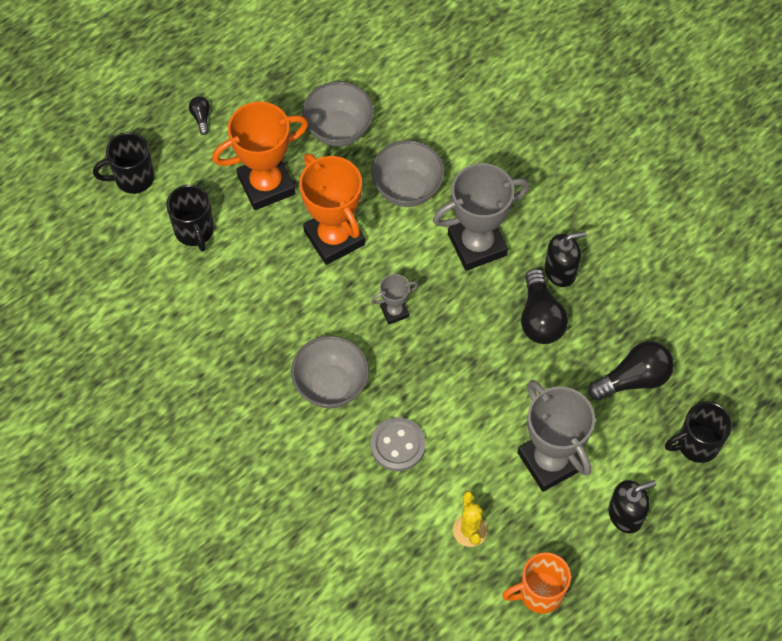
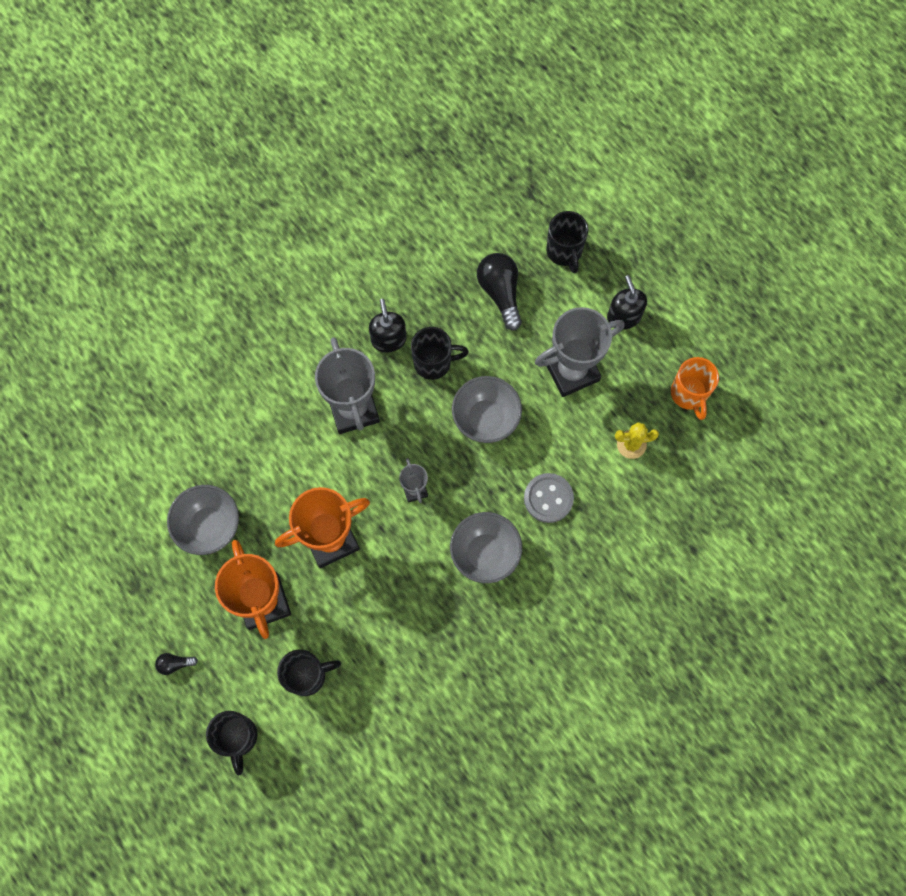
camera: 85 degrees left, 10 degrees up
grey bowl [371,140,444,207] -> grey bowl moved to [452,376,522,443]
black light bulb [521,268,568,344] -> black mug [411,327,469,380]

